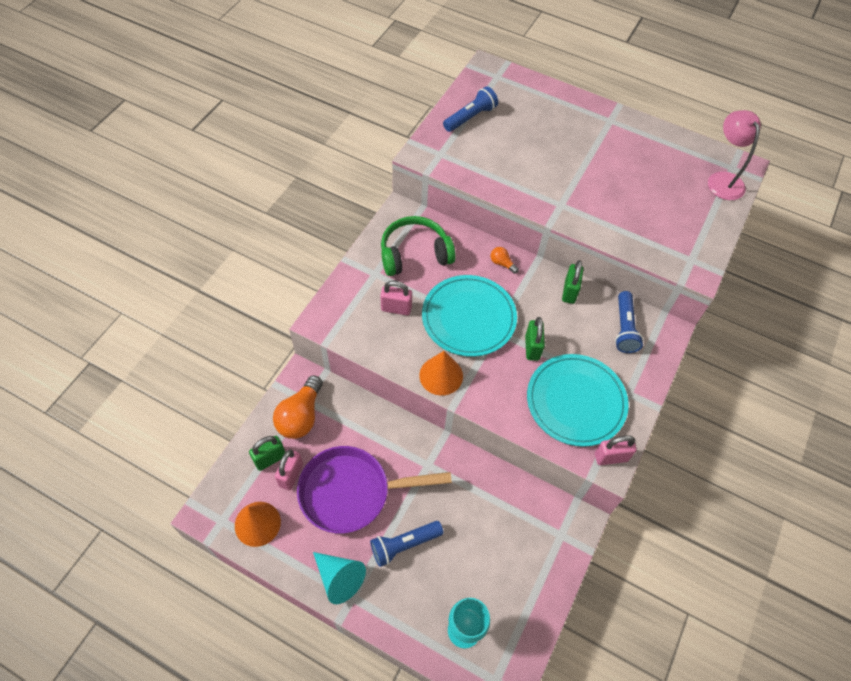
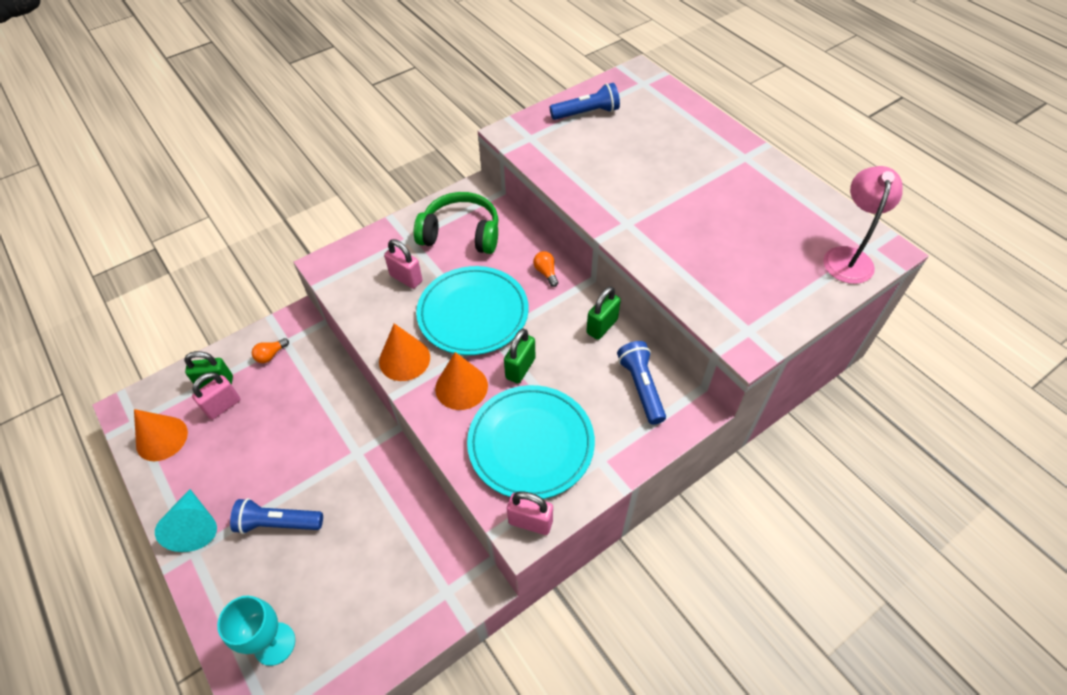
camera: 30 degrees right, 5 degrees down
orange light bulb [273,375,323,439] -> orange light bulb [252,338,289,363], size x0.47
purple pan [297,446,452,534] -> none
blue flashlight [615,291,644,353] -> blue flashlight turned 135 degrees clockwise [617,341,666,425]
none -> orange cone [435,352,488,410]

